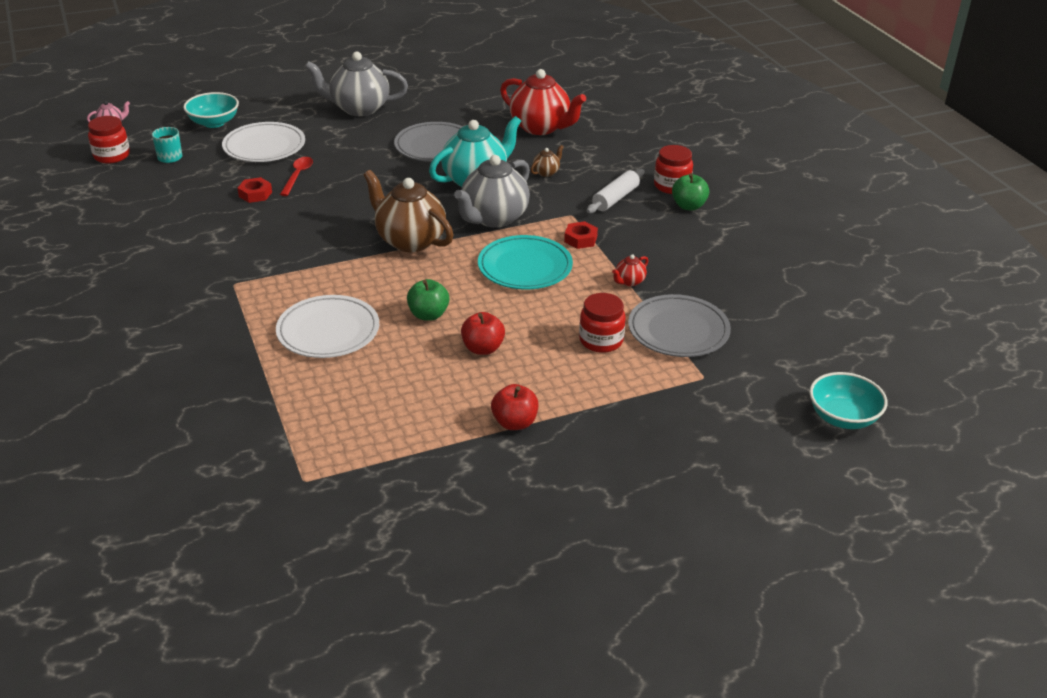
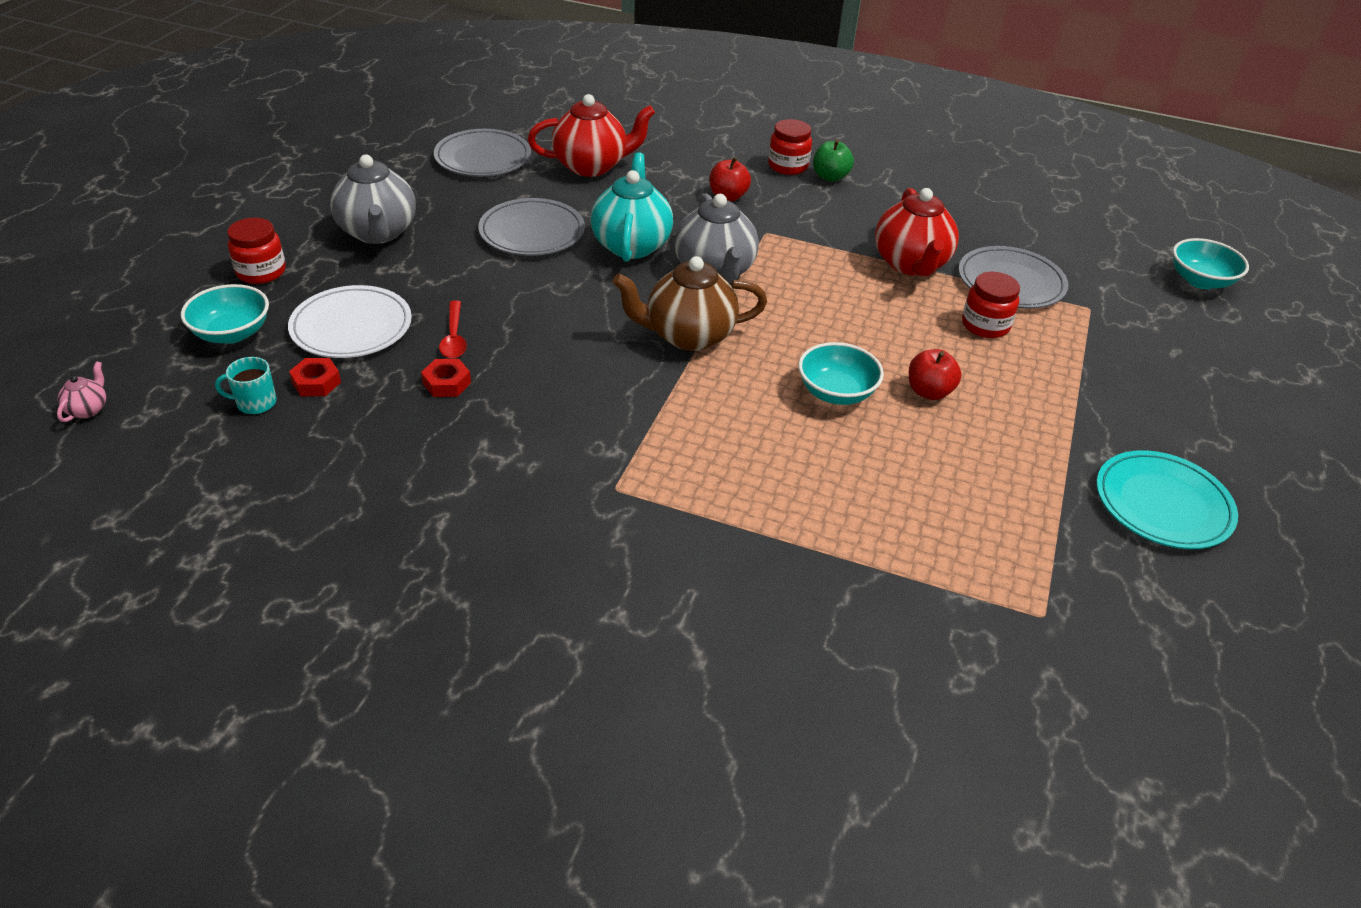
camera: 50 degrees left, 5 degrees up
red jar [88,116,130,164] -> red jar moved to [227,218,286,284]
white plate [276,295,379,358] -> none
red spoon [280,157,313,196] -> red spoon turned 150 degrees counterclockwise [439,300,467,359]
grey teapot [305,51,408,116] -> grey teapot turned 60 degrees counterclockwise [330,154,416,244]
green apple [407,279,449,321] -> turquoise bowl [798,342,884,405]
turquoise plate [478,235,573,289] -> turquoise plate moved to [1096,450,1238,549]
red apple [491,384,538,430] -> red apple moved to [709,157,751,201]
brown teapot [530,145,564,177] -> none
red nut [564,221,598,249] -> red nut moved to [289,358,341,396]
white rolling pin [587,169,644,213] -> none
red teapot [612,254,648,286] -> red teapot [875,188,959,276], size x2.36
none -> grey plate [434,129,531,176]

